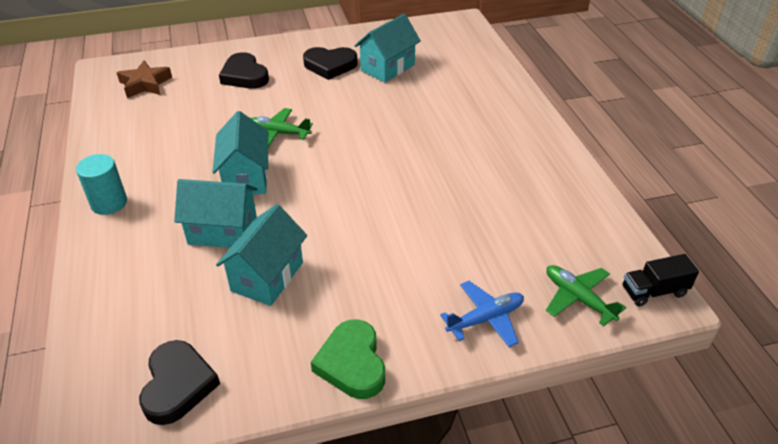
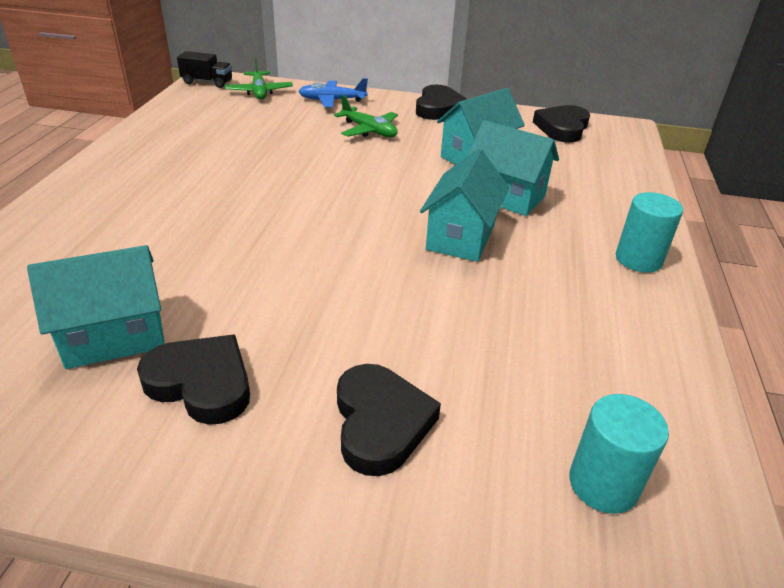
camera: 155 degrees left, 5 degrees down
brown star [117,60,172,98] -> turquoise cylinder [569,394,669,514]
green plane [251,108,313,147] -> green plane moved to [334,95,398,137]
green heart [311,319,385,399] -> black heart [416,85,467,120]

